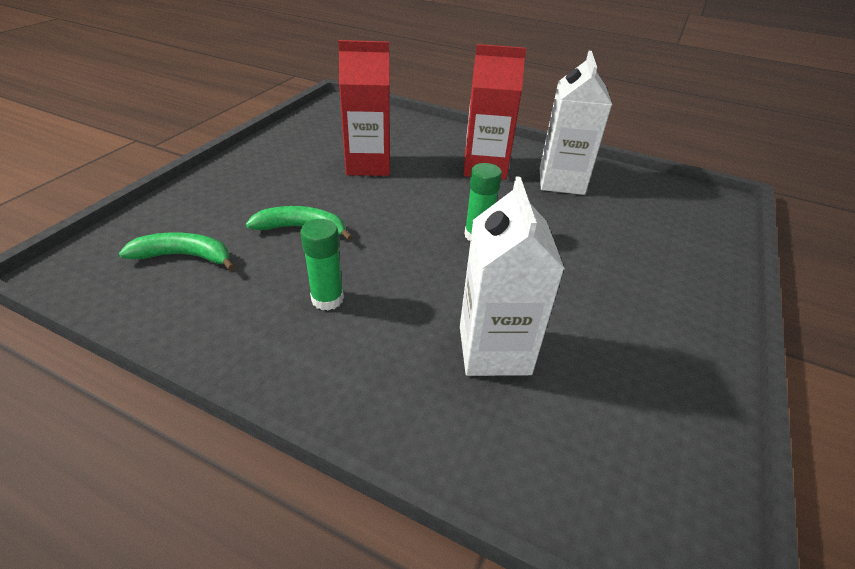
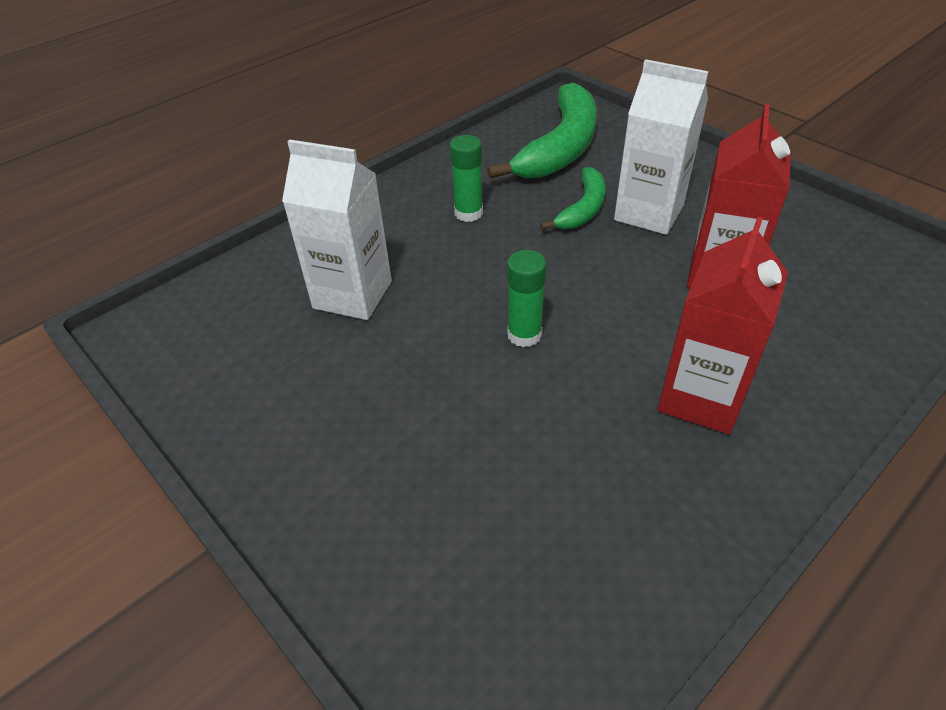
camera: 115 degrees right, 5 degrees up
green banana [119,232,235,271] -> green banana [487,83,597,179], size x1.82
white carton [540,51,612,195] -> white carton moved to [614,59,709,235]

